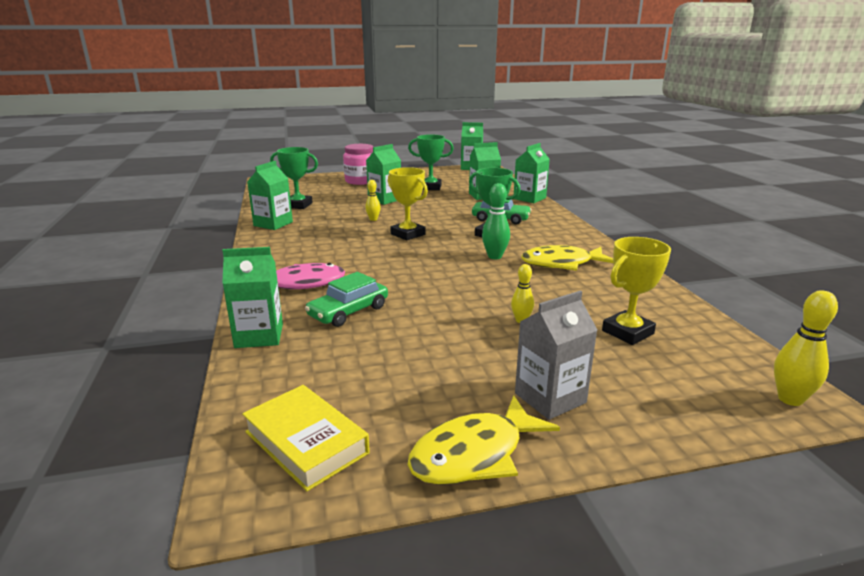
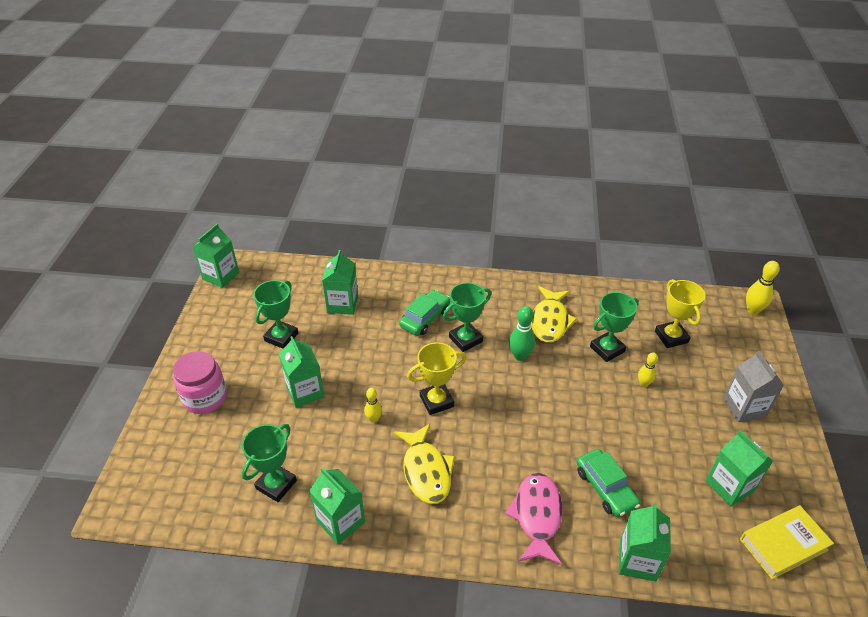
camera: 70 degrees left, 20 degrees up
yellow fish [408,395,560,485] -> yellow fish moved to [394,423,455,504]
green carton [514,143,550,203] -> green carton moved to [706,430,773,507]
none -> green trophy [590,292,639,362]

